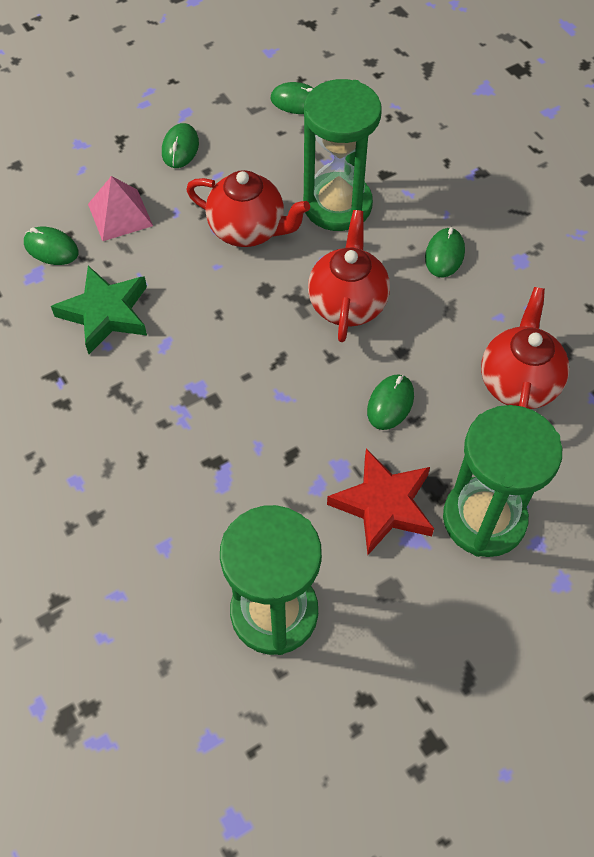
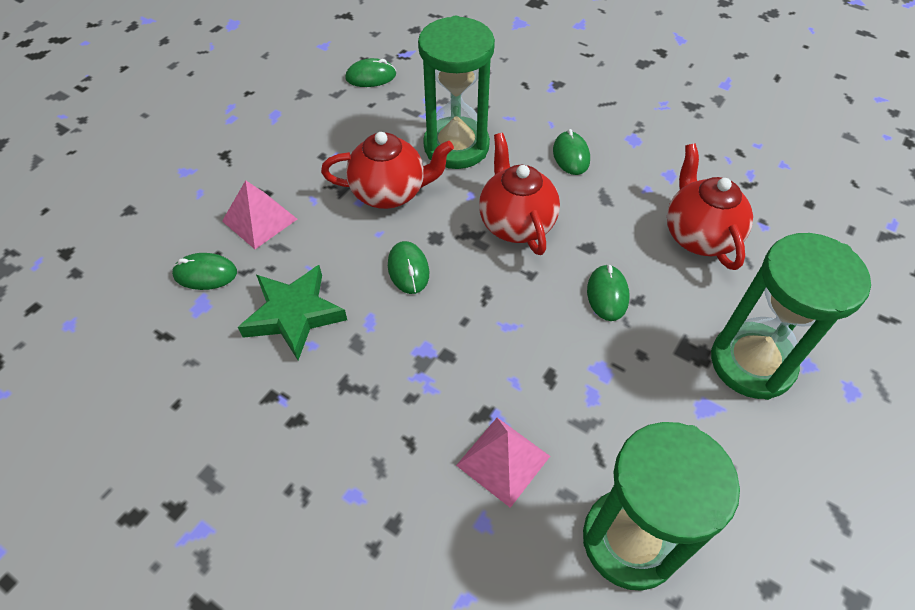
camera: 25 degrees left, 5 degrees down
green mouse [162,123,199,168] -> green mouse moved to [388,241,429,294]
red star [327,448,434,555] -> none
none -> pink pyramid [456,418,550,508]

